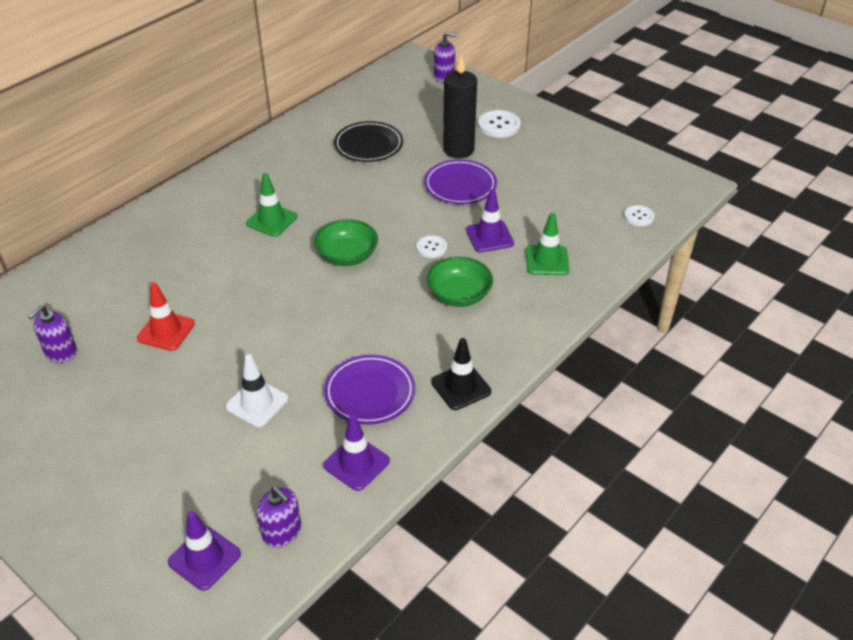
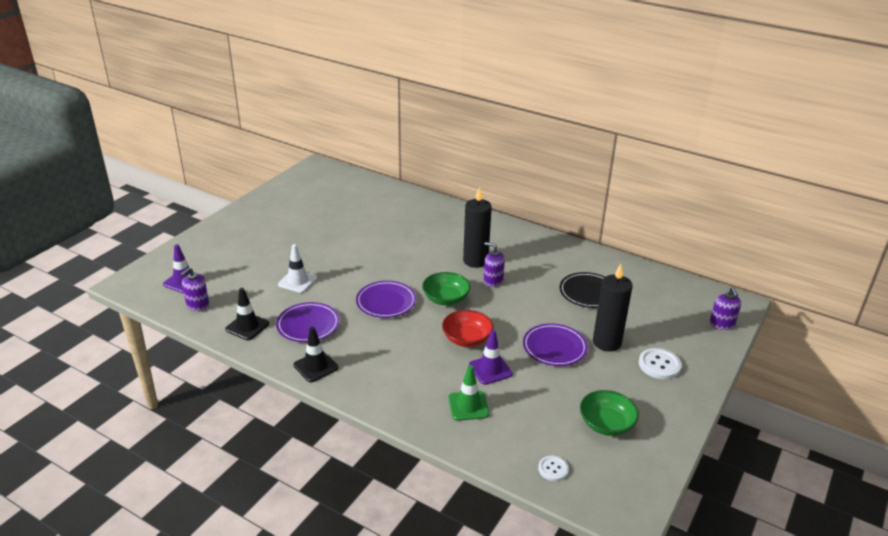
camera: 80 degrees right, 10 degrees down
purple soap dispenser [28,305,77,363] -> purple soap dispenser moved to [484,242,505,287]
red traffic cone [137,282,195,351] -> none
green traffic cone [246,173,297,237] -> black candle [463,187,492,268]
purple traffic cone [323,415,390,491] -> black traffic cone [225,288,269,340]
white button [416,235,447,258] -> red bowl [442,310,493,347]
green bowl [426,257,493,307] -> green bowl moved to [580,390,639,436]
none -> purple plate [356,281,416,318]

